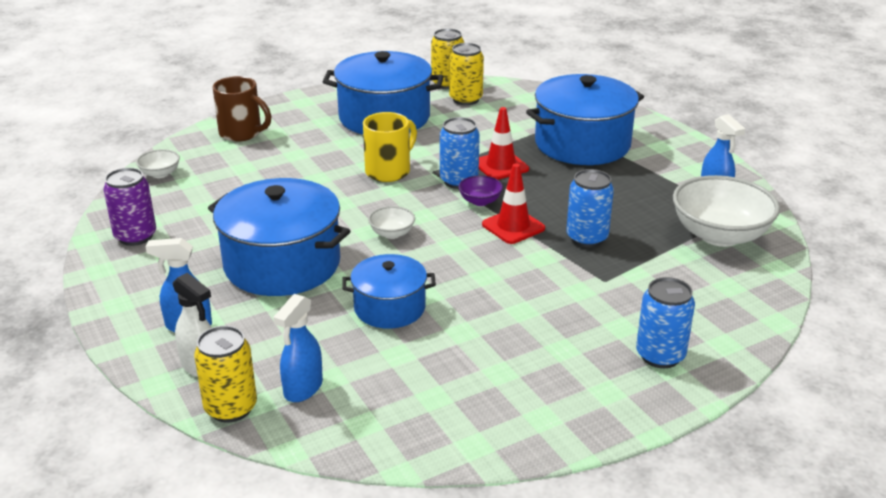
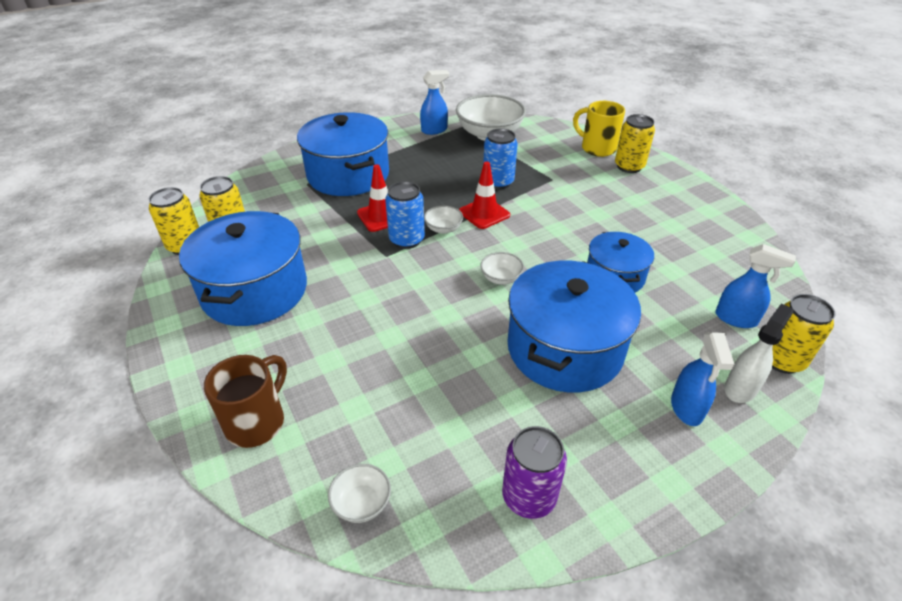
camera: 90 degrees left, 10 degrees up
yellow mug [363,112,417,182] -> yellow mug moved to [573,101,625,157]
purple bowl [458,175,503,206] -> white bowl [424,205,463,234]
blue can [636,277,695,368] -> yellow can [615,114,655,173]

